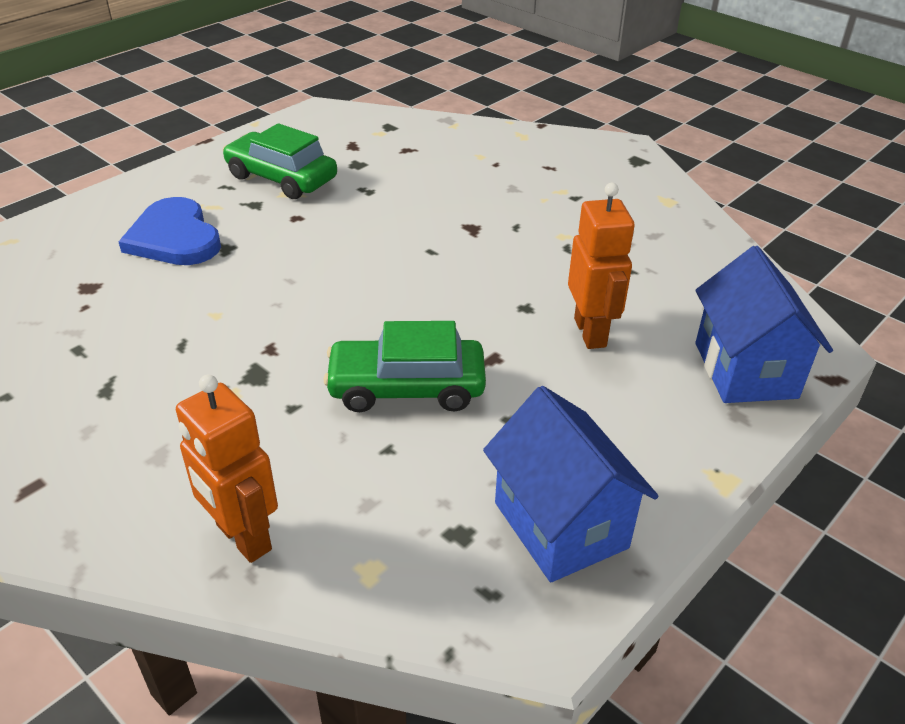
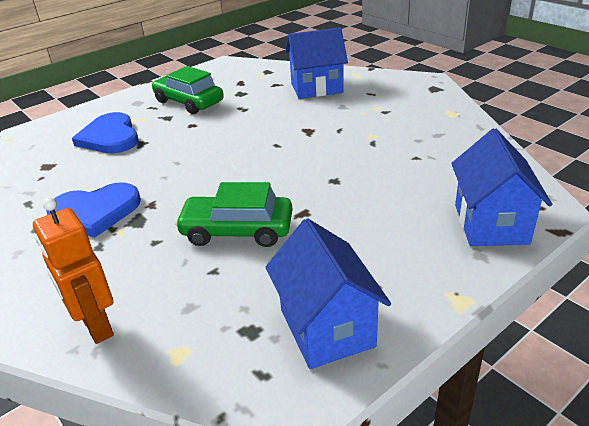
camera: 10 degrees right, 5 degrees down
orange robot [568,183,635,349] -> none
none -> blue heart [46,182,141,238]
none -> blue house [285,28,348,99]

